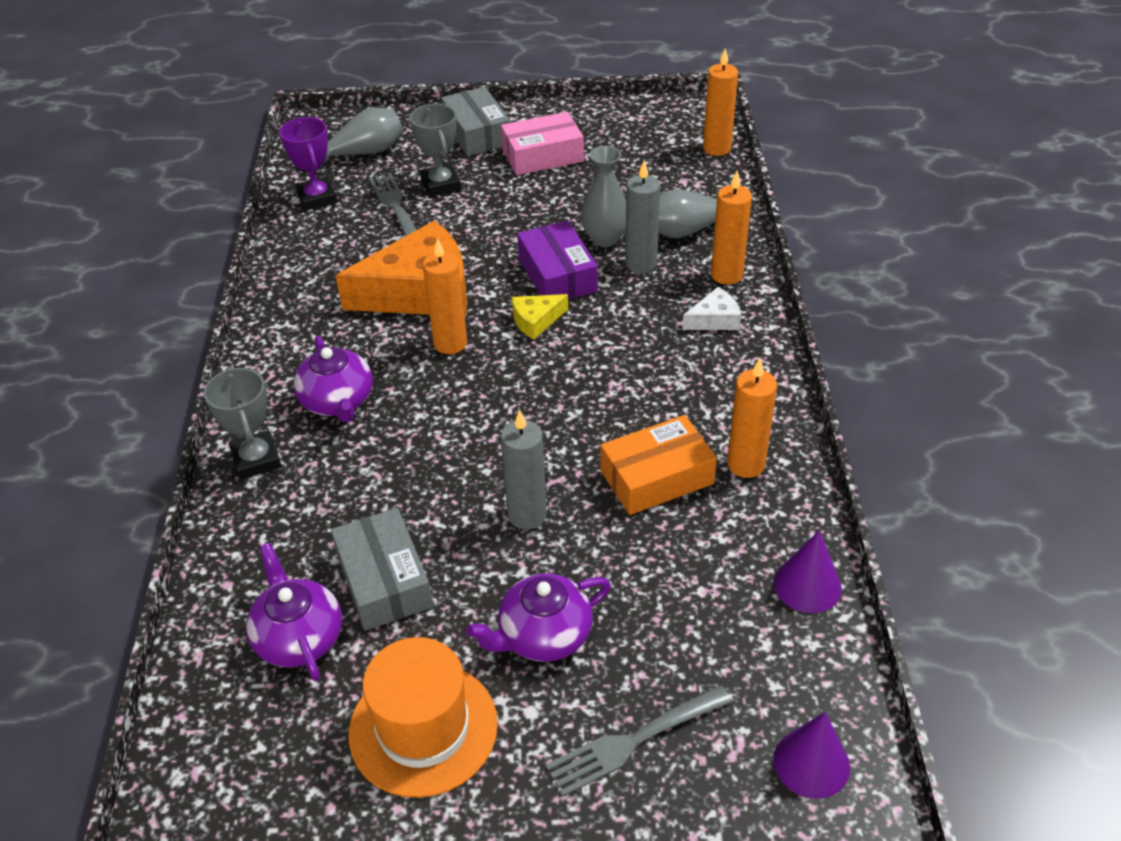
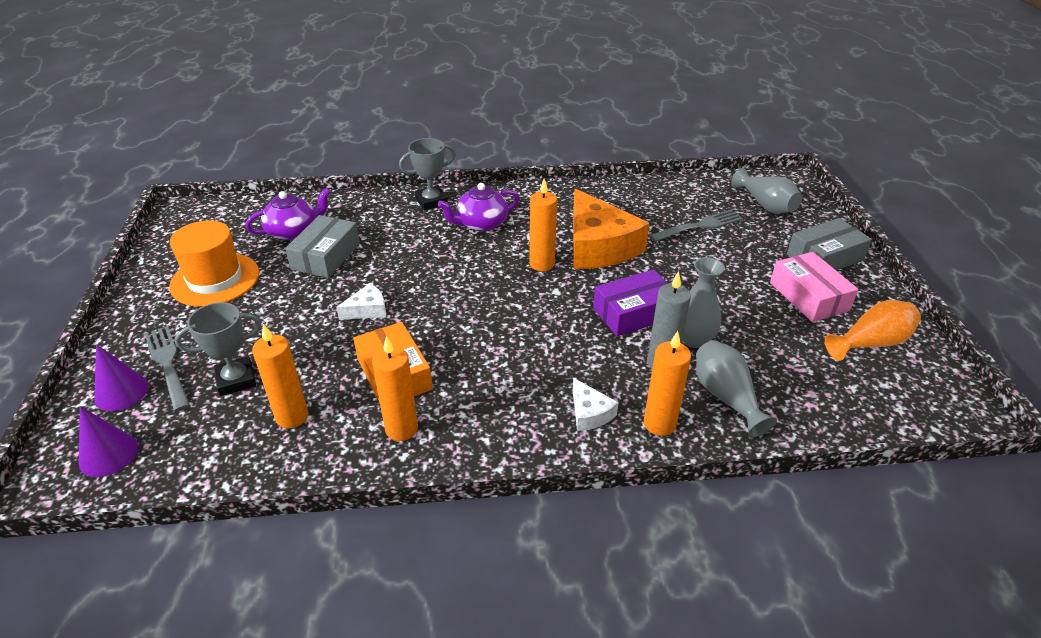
camera: 85 degrees right, 5 degrees down
purple trophy [279,117,337,211] -> none
grey box [331,508,433,631] -> grey box turned 45 degrees counterclockwise [285,215,360,278]
grey trophy [410,104,461,197] -> grey trophy moved to [175,302,262,396]
purple teapot [466,573,611,662] -> none
grey candle [500,410,547,530] -> white cheese [336,283,386,320]
yellow cheese [512,294,568,340] -> none
orange candle [703,48,738,156] -> orange candle moved to [252,324,308,429]
purple cone [774,530,842,613] -> purple cone moved to [94,344,149,411]
none -> orange vase [825,300,921,361]

